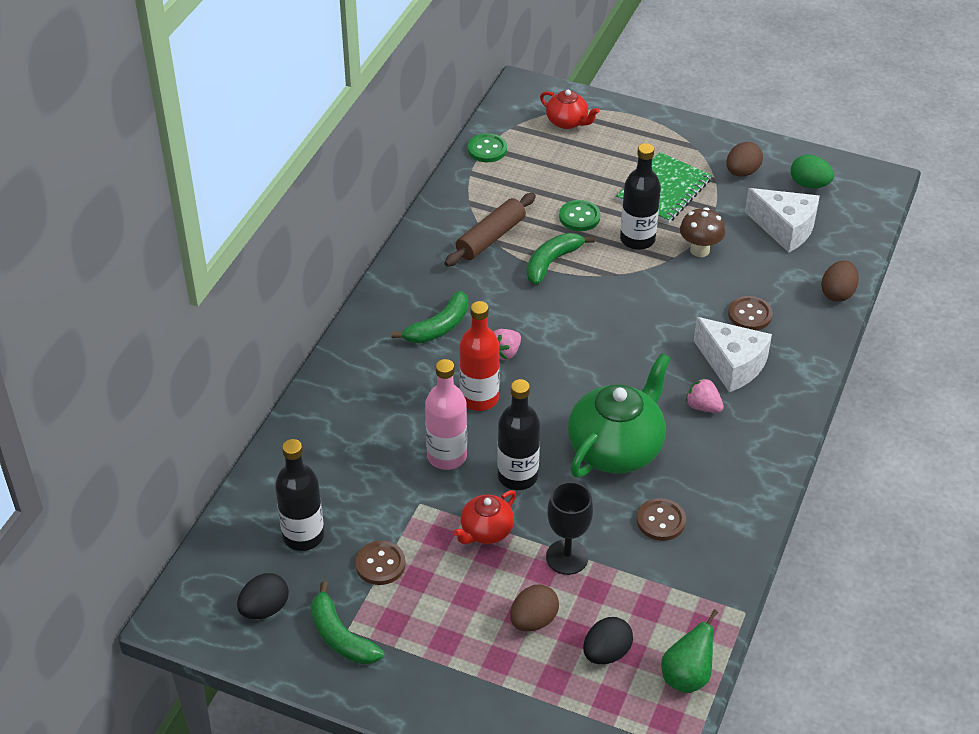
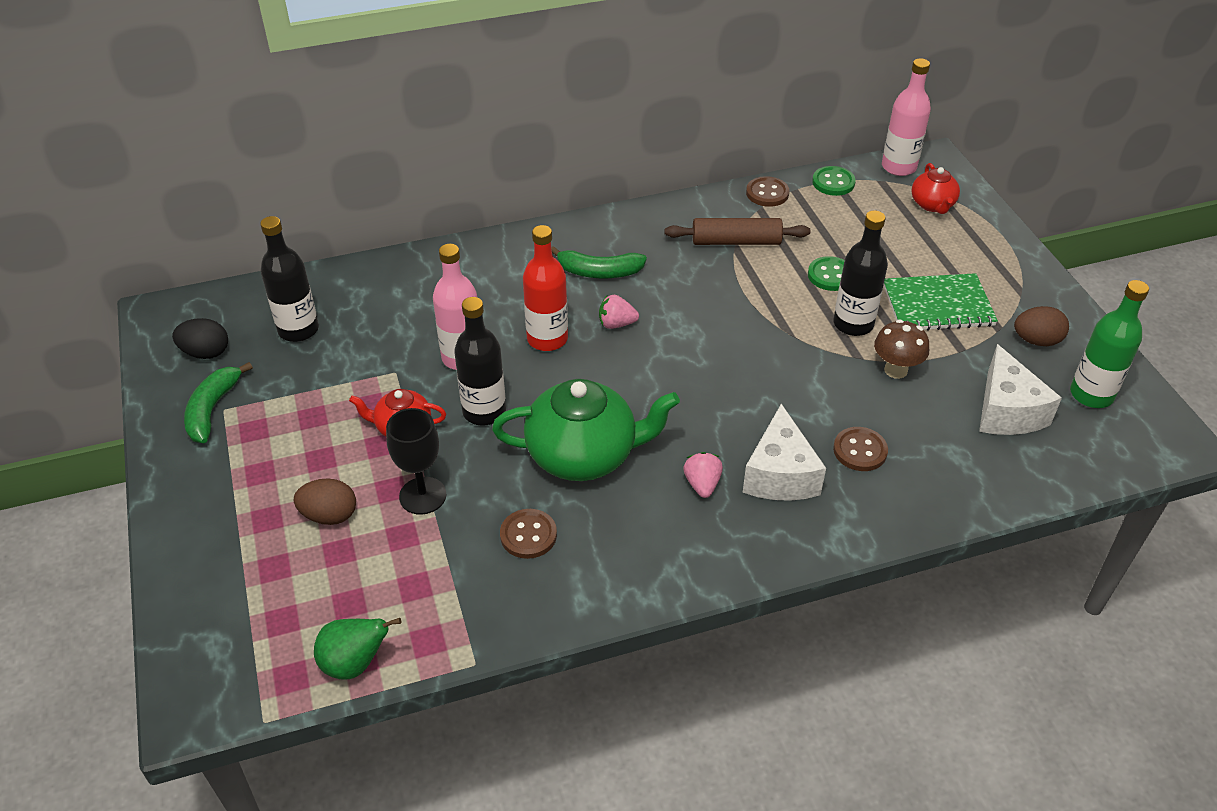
camera: 50 degrees right, 0 degrees up
brown button [355,541,406,585] -> brown button moved to [746,176,789,207]
green banana [527,233,595,285] -> none
black egg [583,617,633,664] -> none
green egg [791,155,834,189] -> green bottle [1070,280,1149,408]
brown egg [821,261,859,302] -> none
none -> pink bottle [882,58,931,176]

